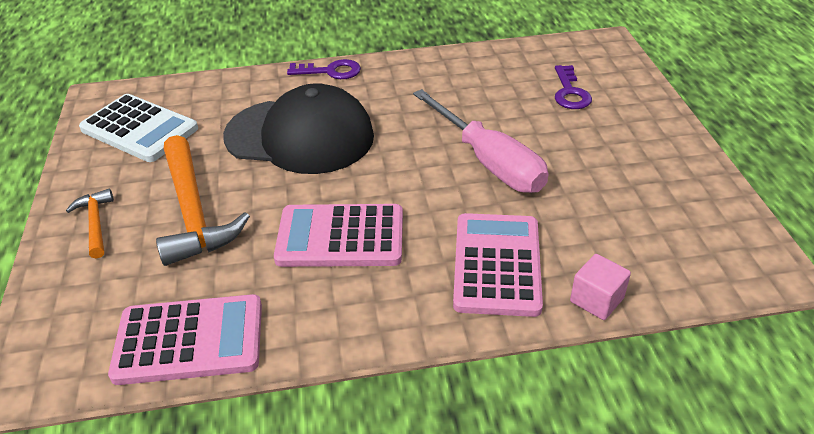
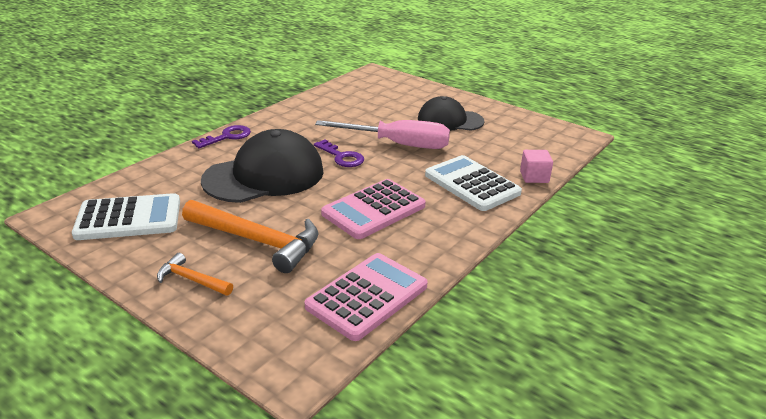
camera: 45 degrees left, 10 degrees down
pink calculator [453,213,543,317] -> white calculator [425,155,522,211]
purple key [555,65,592,109] -> purple key moved to [314,139,364,167]
none -> black cap [418,96,485,131]

